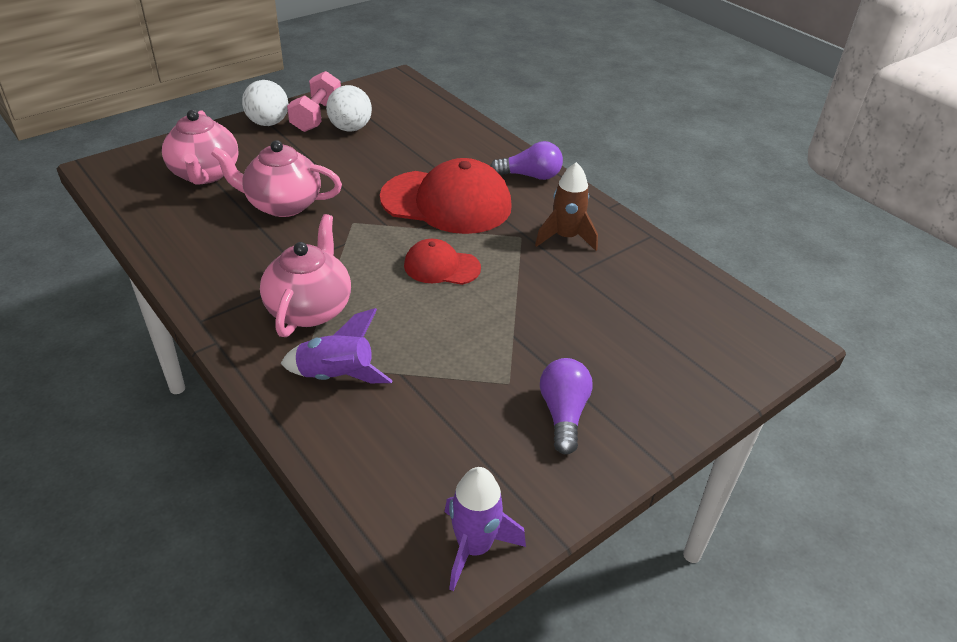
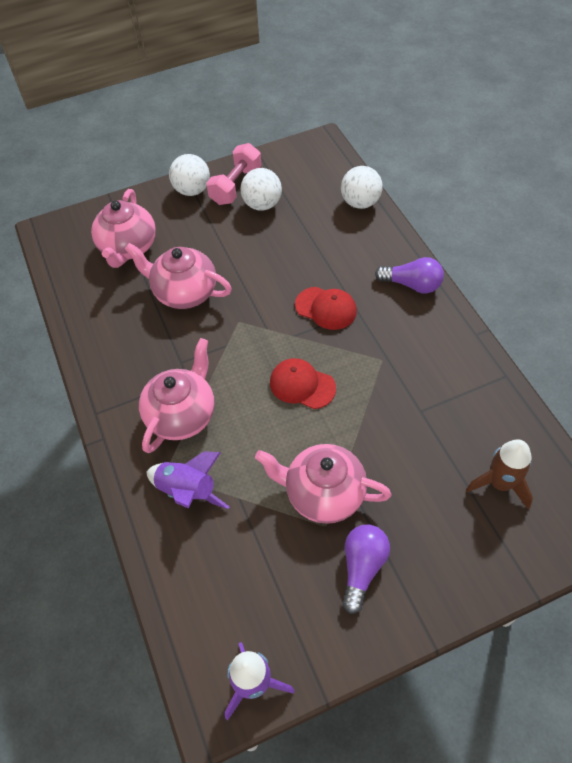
camera: 20 degrees right, 15 degrees up
red cap [380,158,512,234] -> red cap [295,287,357,330], size x0.53
brown rocket [535,162,598,251] -> brown rocket moved to [466,439,533,509]
none -> pink teapot [255,444,392,524]
none -> white ball [341,166,383,209]

